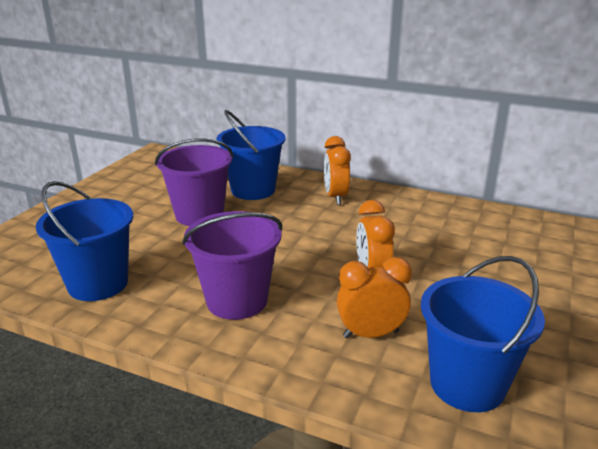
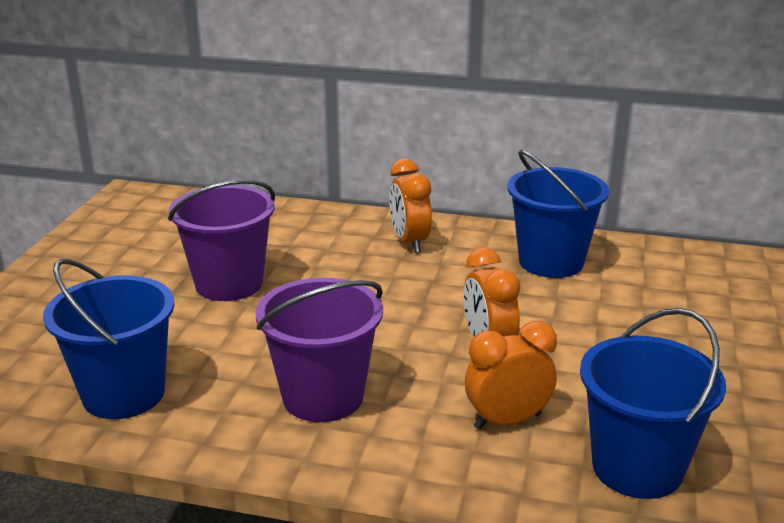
camera: 10 degrees left, 0 degrees up
blue bucket [217,110,286,200] -> blue bucket moved to [507,150,609,278]

